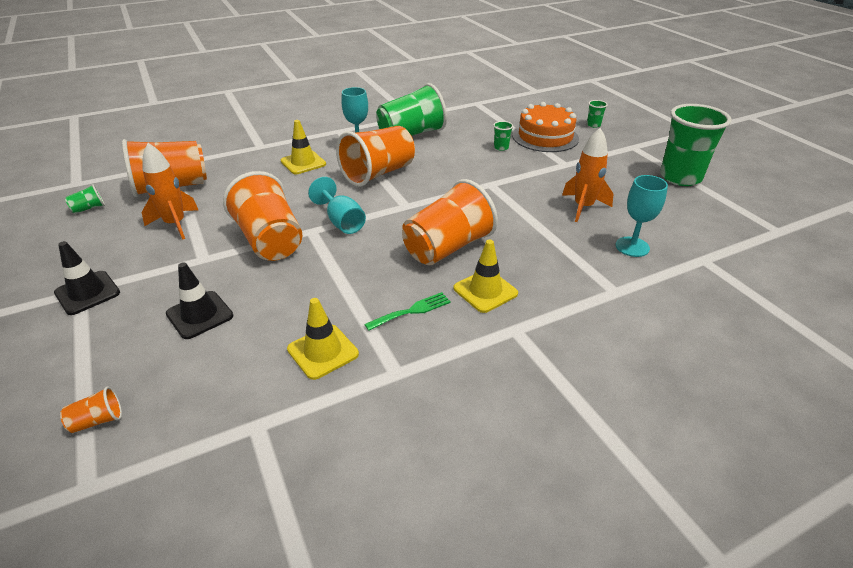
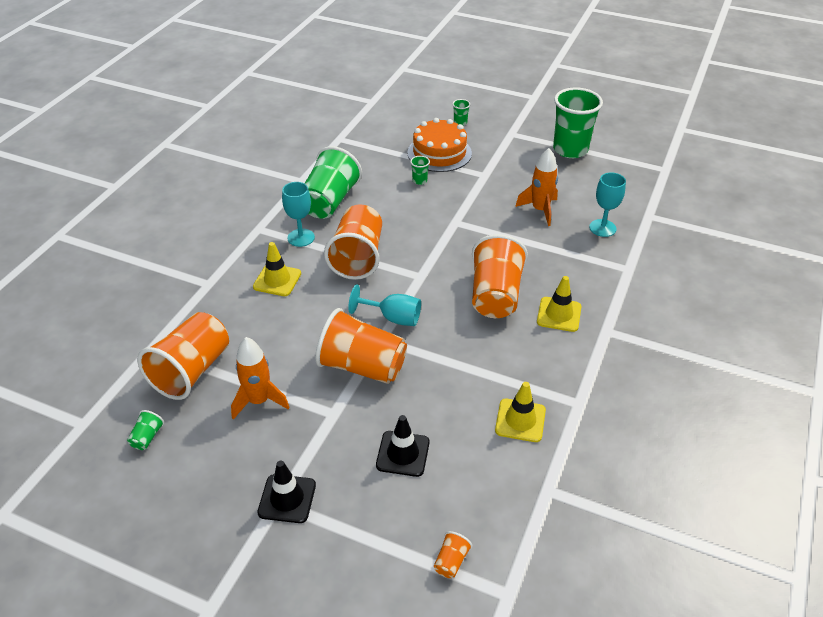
camera: 40 degrees left, 5 degrees up
green fork [364,292,451,331] -> none

